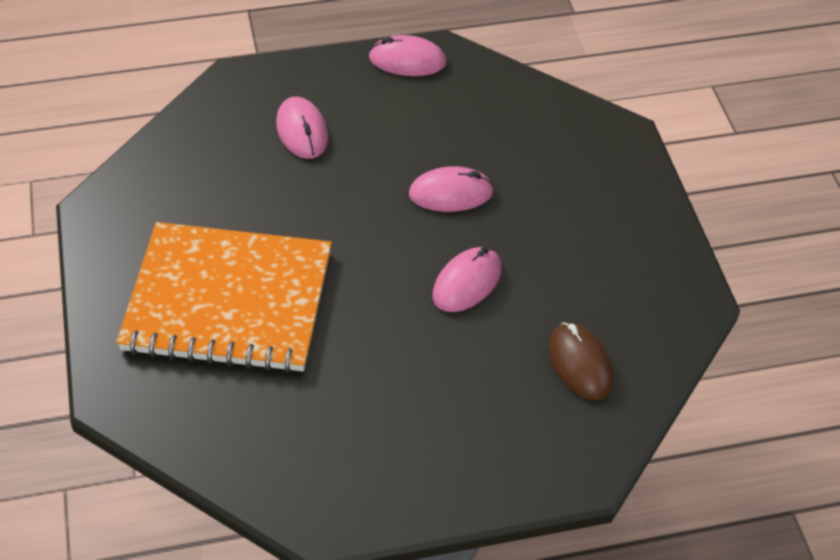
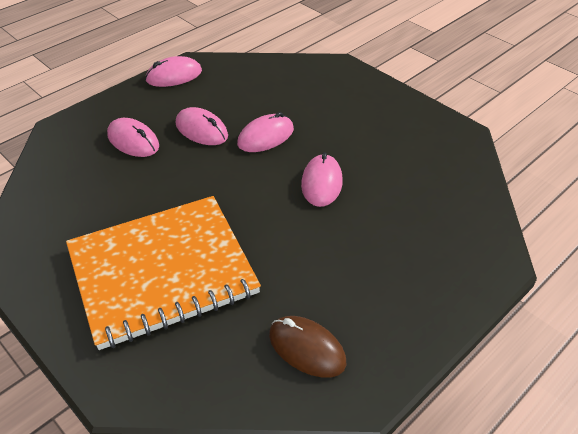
camera: 30 degrees left, 5 degrees down
brown mouse [549,322,614,400] -> brown mouse moved to [269,316,346,378]
none -> pink mouse [176,107,228,145]

